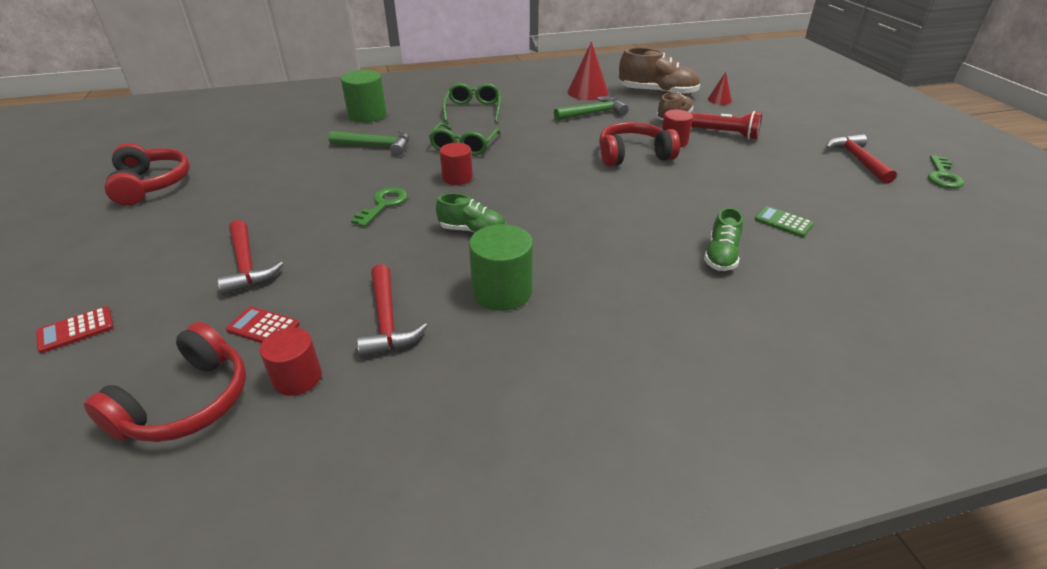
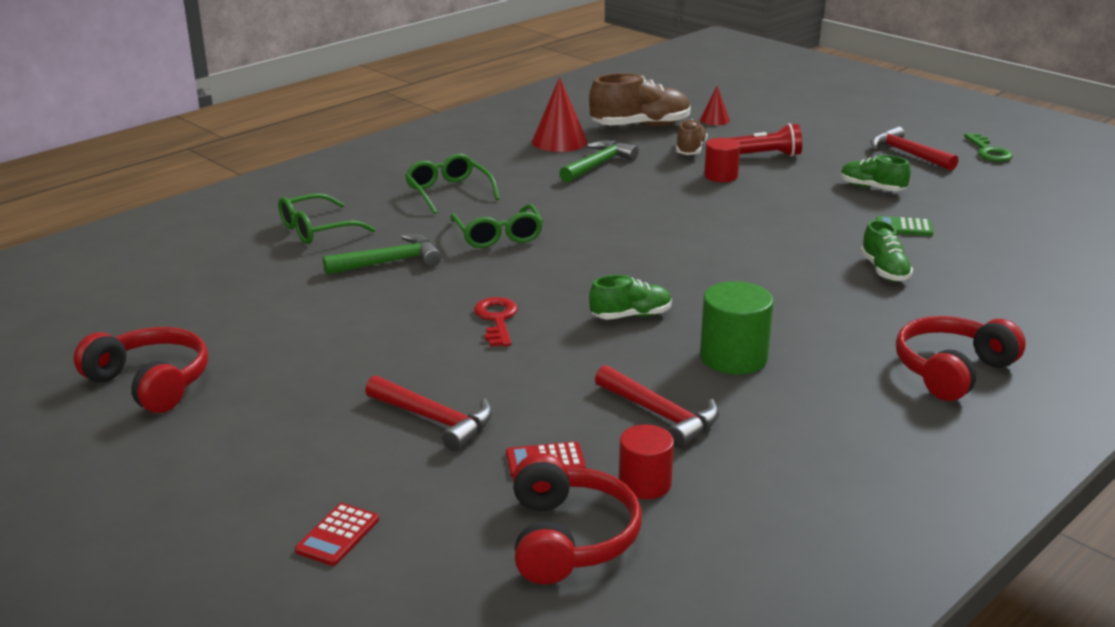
camera: 30 degrees left, 10 degrees down
green cylinder [341,70,386,122] -> green glasses [278,193,376,244]
green key [351,187,407,227] -> red key [474,297,518,347]
red cylinder [440,143,473,185] -> none
red headphones [599,122,680,167] -> red headphones moved to [896,316,1026,401]
none -> green shoe [841,155,911,191]

